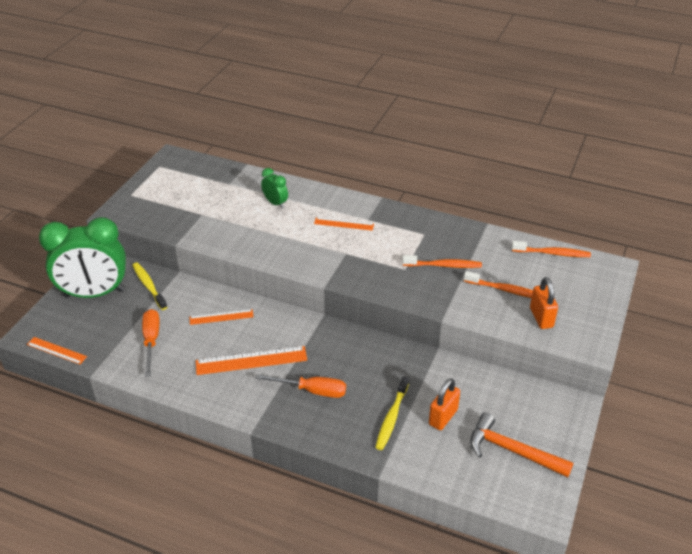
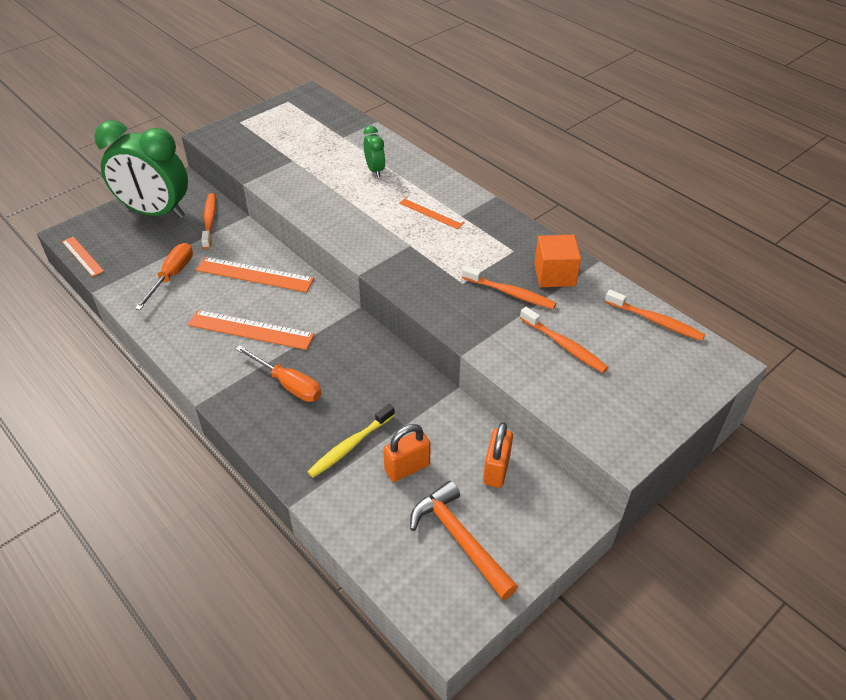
camera: 25 degrees right, 5 degrees up
yellow toothbrush [132,262,167,310] -> orange toothbrush [201,193,216,249]
orange ruler [190,309,254,325] -> orange ruler [196,257,314,292], size x1.65
orange padlock [530,277,558,329] -> orange padlock moved to [483,422,513,488]
none -> orange cube [534,235,581,287]

